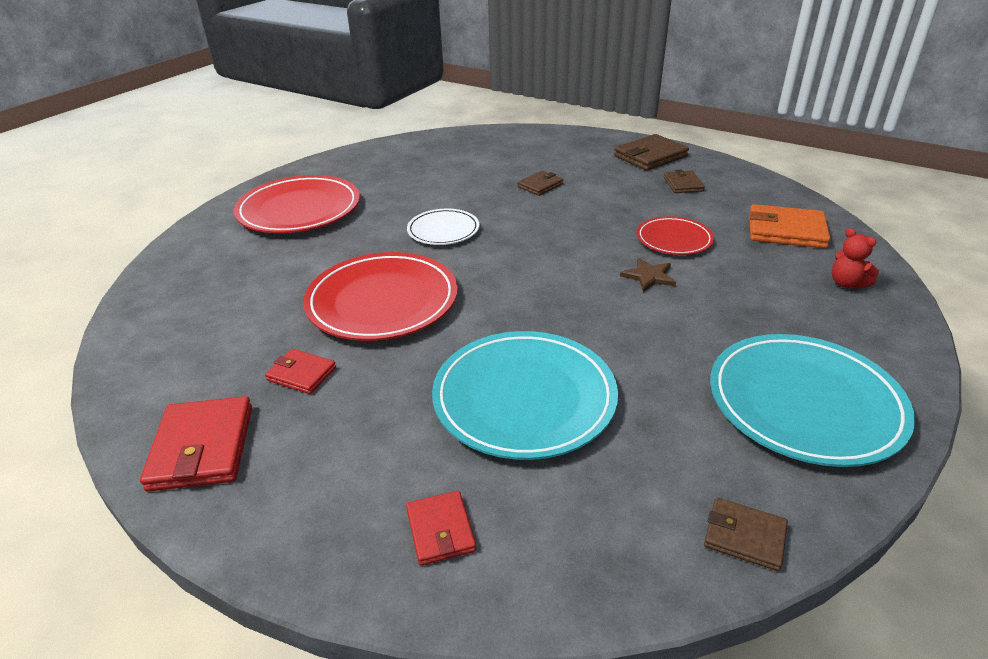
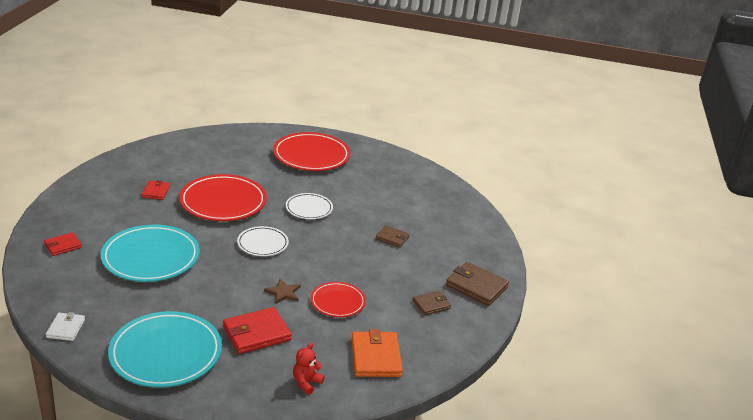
camera: 65 degrees right, 5 degrees down
red wallet [140,396,252,492] -> red wallet moved to [223,307,292,354]
brown wallet [704,498,788,571] -> white wallet [46,312,85,341]
none -> white plate [237,226,289,256]

